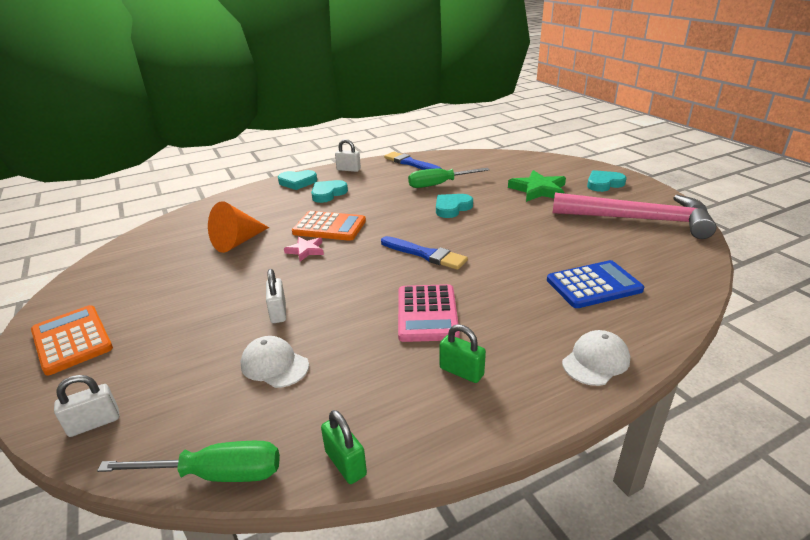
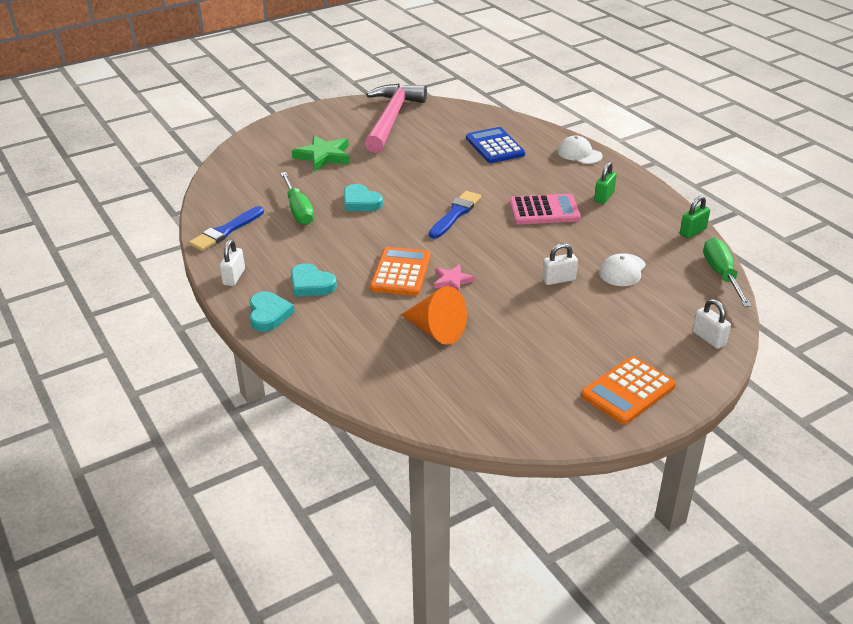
camera: 95 degrees left, 5 degrees up
turquoise heart [587,170,627,192] -> none

